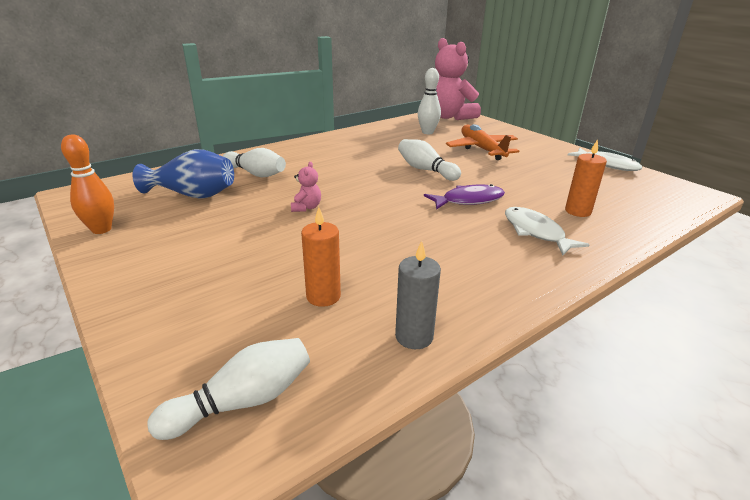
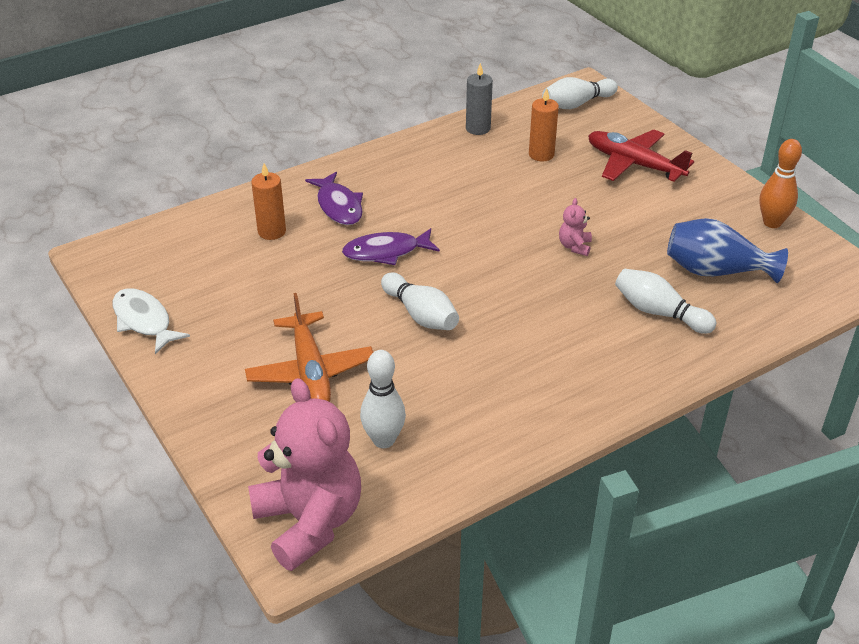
camera: 175 degrees left, 10 degrees up
white fish [505,207,590,255] -> purple fish [305,172,363,225]
none -> red plane [588,129,694,182]

